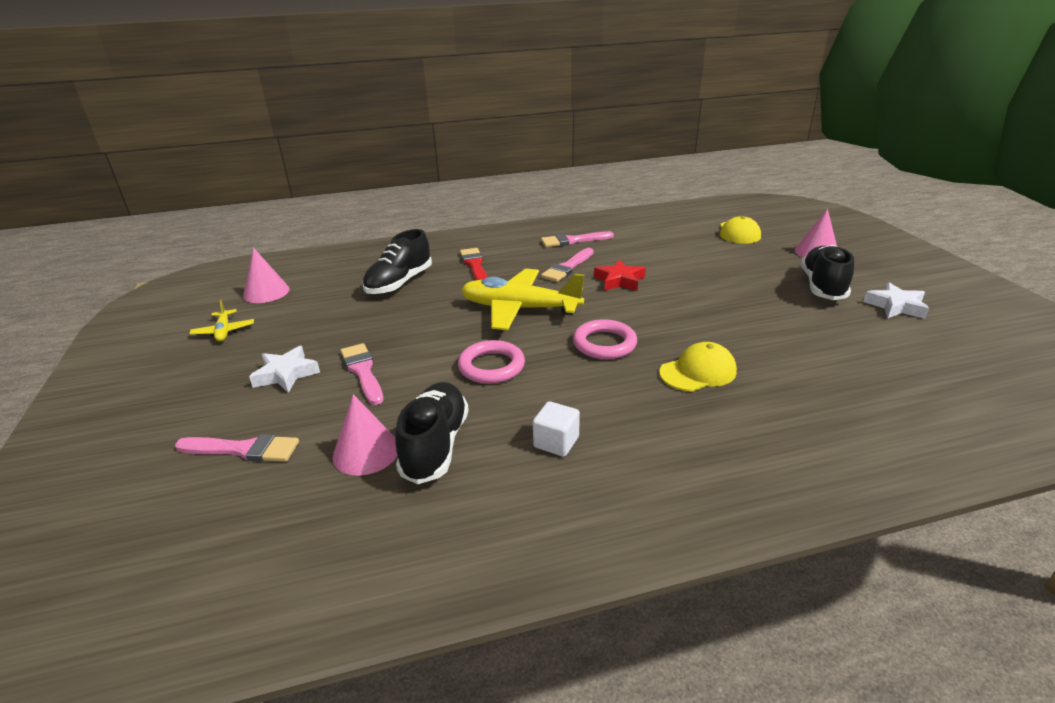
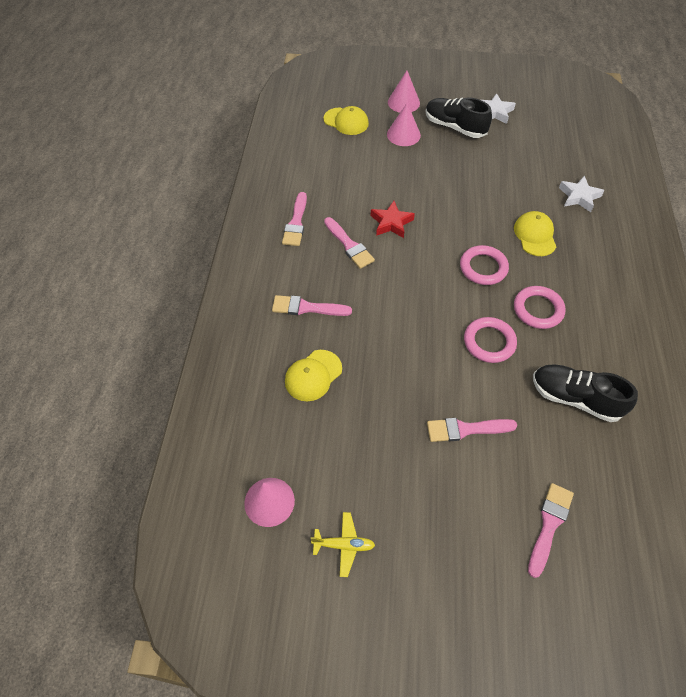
camera: 70 degrees left, 25 degrees up
white star [249,346,320,393] -> white star moved to [559,176,605,212]
pink cone [333,394,397,475] -> pink cone moved to [387,103,421,146]
black shoe [363,229,432,295] -> yellow cap [285,350,342,401]
red brush [460,248,488,280] -> pink brush [272,295,352,316]
yellow plane [461,268,584,330] -> none
white cube [533,401,580,457] -> none
none -> pink ring [514,286,566,329]

